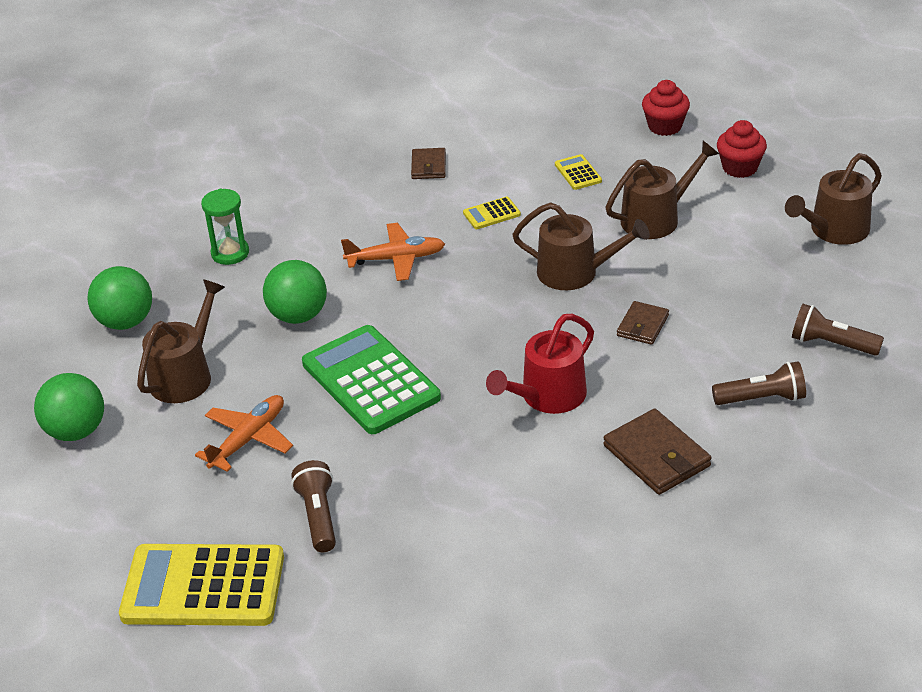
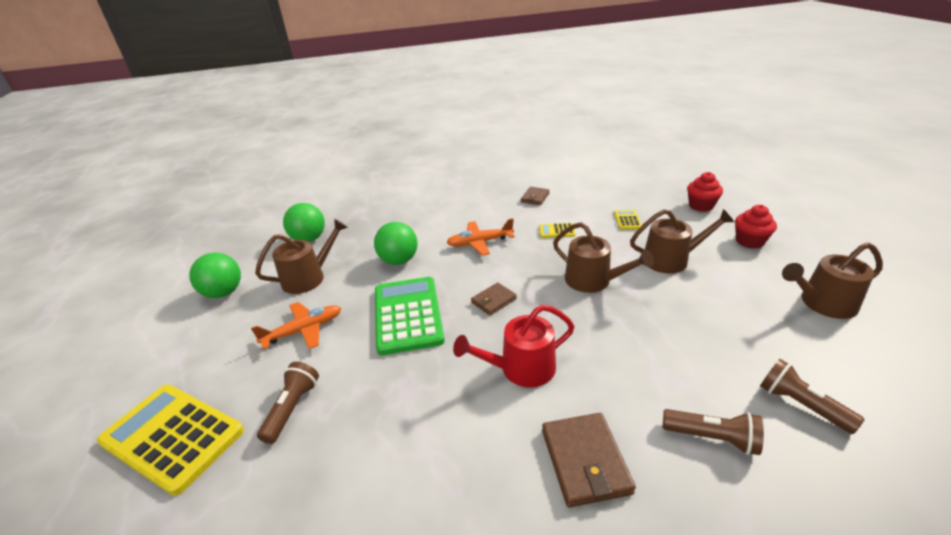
camera: 25 degrees right, 5 degrees down
green hourglass [201,189,249,265] -> none
orange plane [341,223,445,281] -> orange plane turned 150 degrees clockwise [446,218,515,256]
brown wallet [617,301,669,345] -> brown wallet moved to [471,283,517,315]

